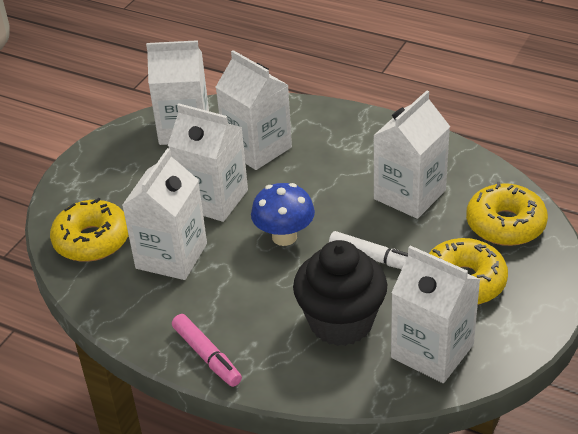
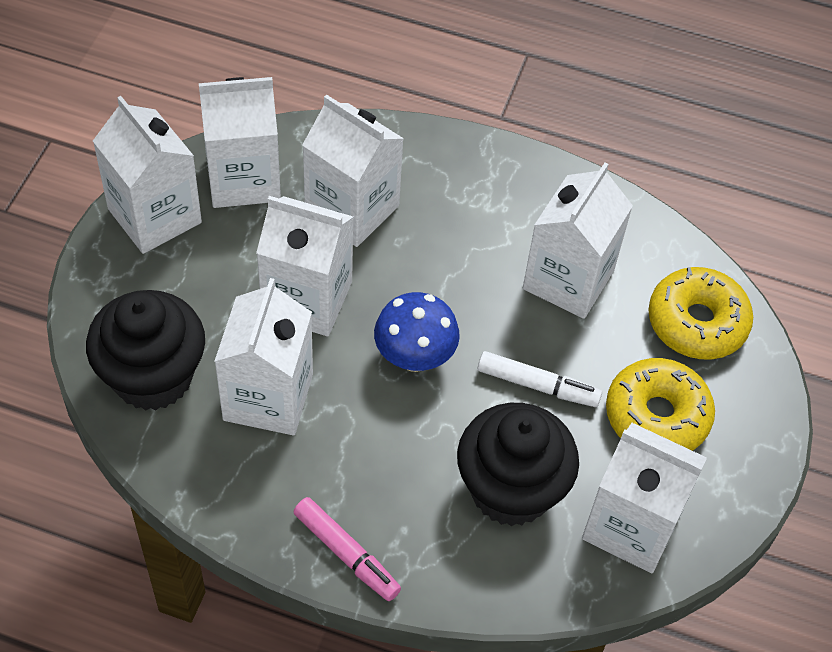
camera: 15 degrees left, 15 degrees up
yellow donut [50,198,129,262] -> black cupcake [86,290,205,411]
none -> white carton [93,96,202,254]

